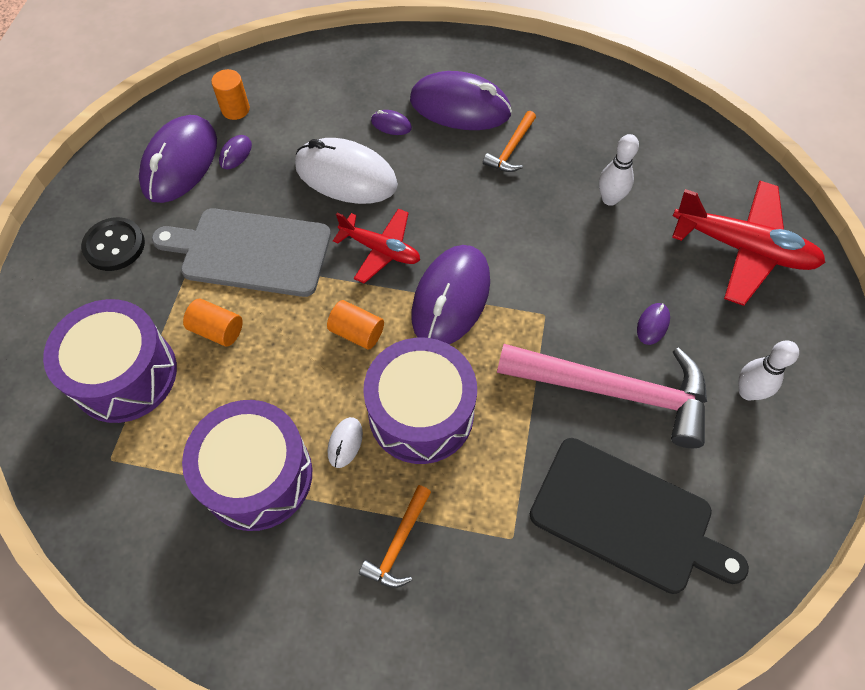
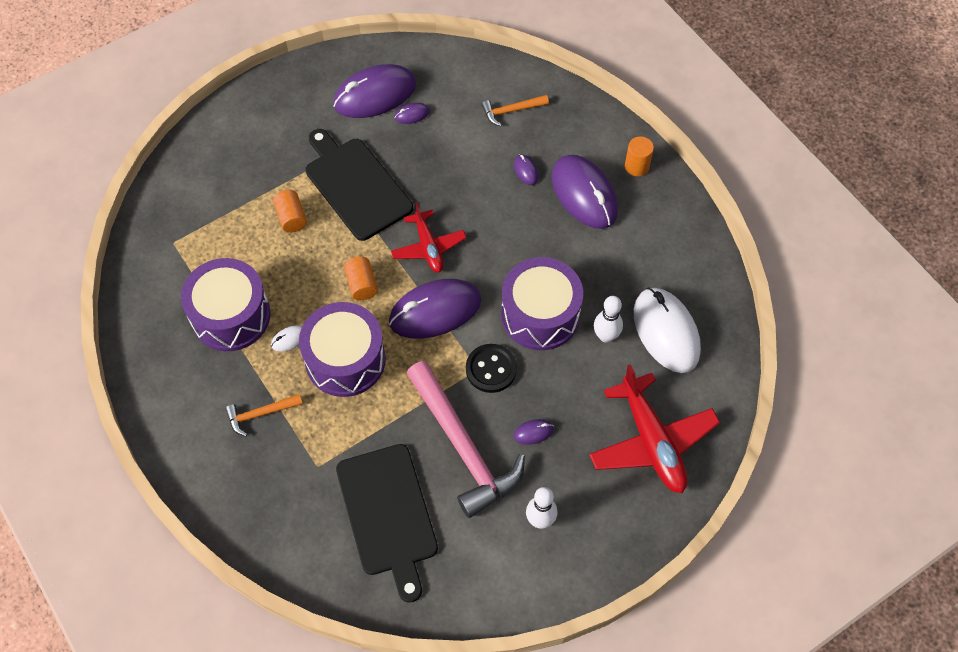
camera: 45 degrees right, 0 degrees up
purple drum [43,299,177,423] -> purple drum moved to [501,257,583,350]
black button [81,217,145,271] -> black button moved to [466,344,517,393]
grey cutting board [152,208,331,297] -> black cutting board [306,129,413,241]
orange cylinder [211,69,250,120] -> orange cylinder moved to [625,136,654,176]
white mouse [295,138,398,204] -> white mouse moved to [634,287,701,373]
orange hammer [483,111,536,172] -> orange hammer moved to [482,95,549,126]

